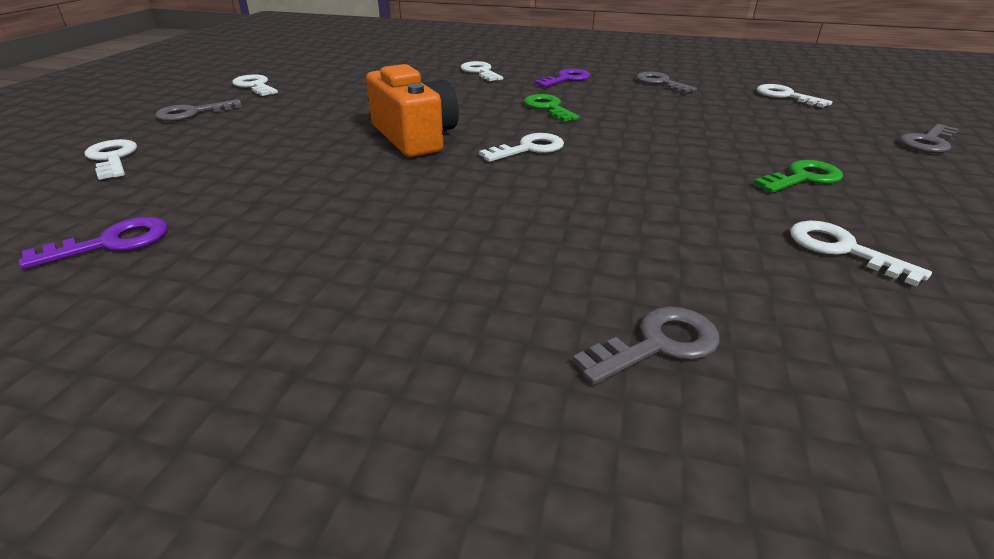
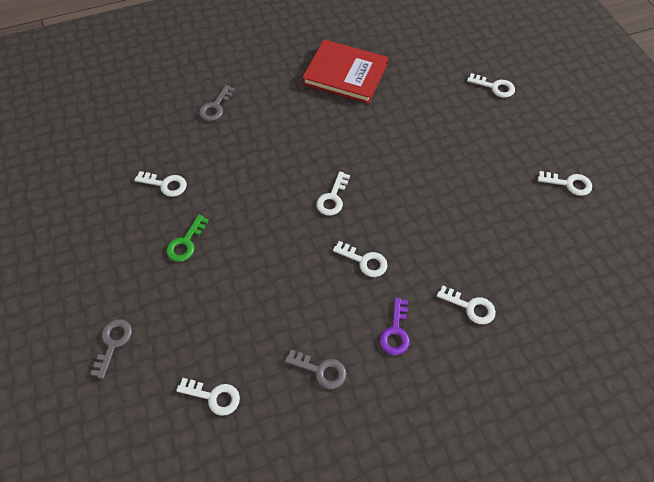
camera: 145 degrees right, 25 degrees up
purple key [19,217,168,269] -> none
grey key [155,99,242,121] -> none
orange camera [366,64,459,157] -> none
green key [524,94,580,122] -> white key [333,241,388,277]
none -> red book [302,40,388,104]

